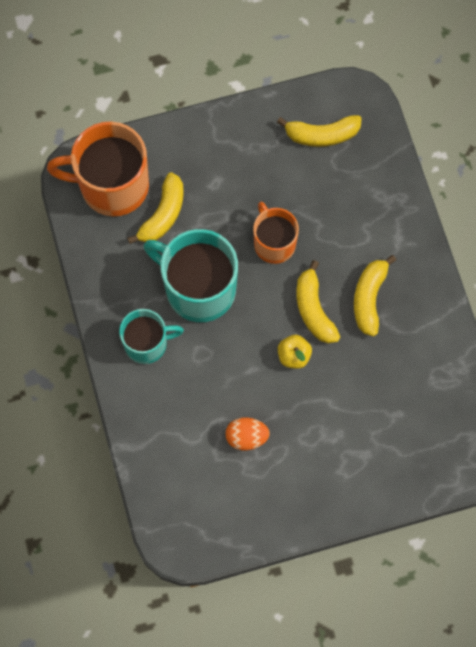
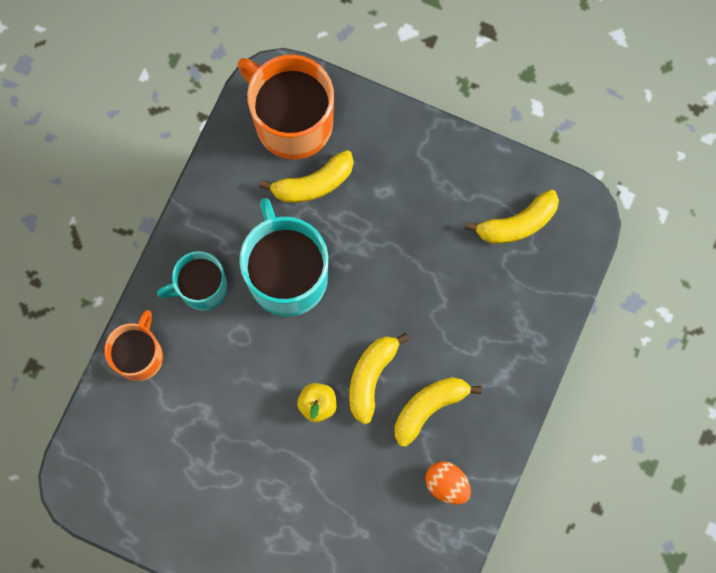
camera: 40 degrees right, 5 degrees up
turquoise mug [119,309,184,364] -> turquoise mug turned 135 degrees clockwise [157,251,228,311]
orange egg [225,417,270,450] -> orange egg moved to [425,461,471,505]
orange mug [253,202,299,264] -> orange mug moved to [104,310,163,381]
yellow banana [277,115,362,147] -> yellow banana turned 60 degrees counterclockwise [465,189,559,244]

